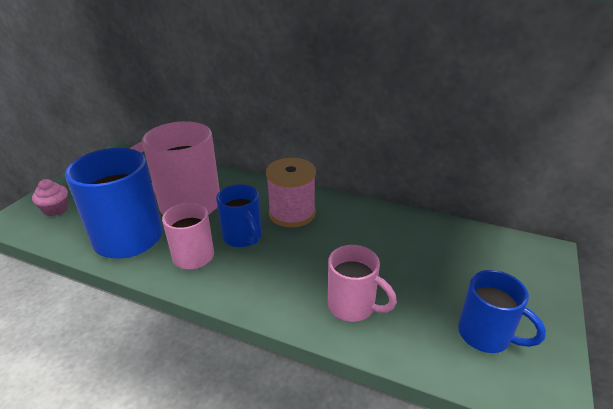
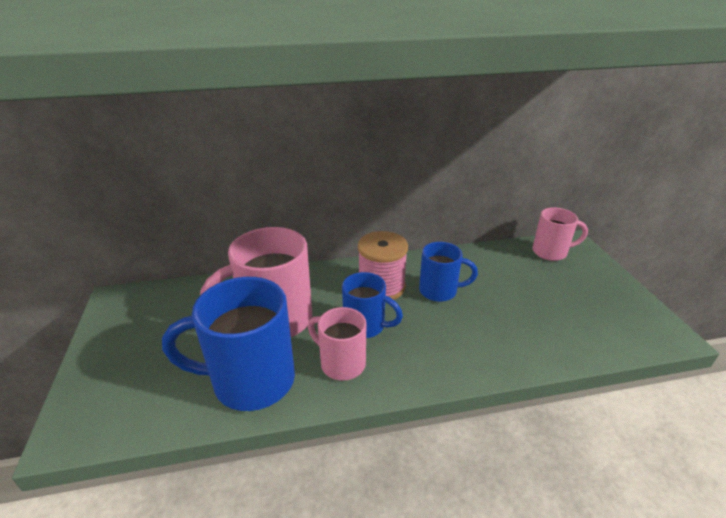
camera: 35 degrees left, 0 degrees up
pink cupcake [32,179,68,216] -> none
pink mug [328,245,397,322] -> pink mug moved to [532,208,588,261]
blue mug [458,270,546,353] -> blue mug moved to [419,242,478,302]

